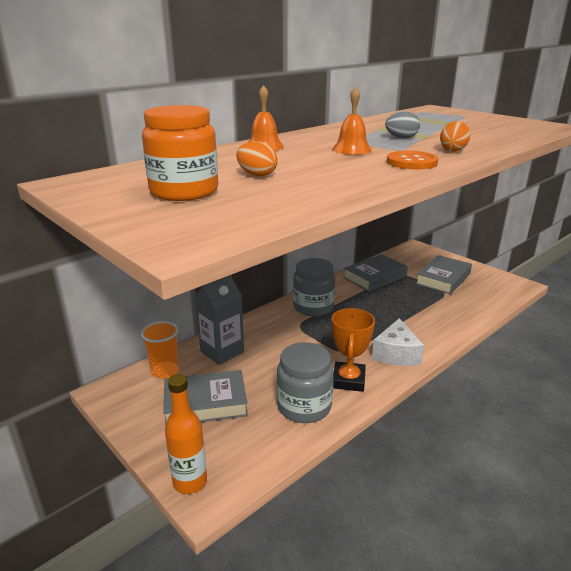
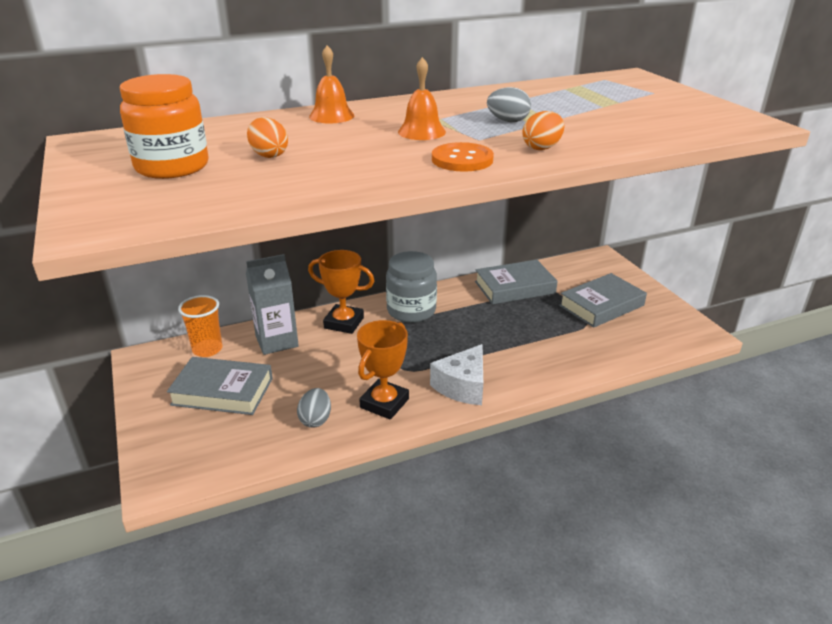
camera: 20 degrees right, 5 degrees up
orange bottle [165,374,207,494] -> none
grey jar [277,342,334,423] -> grey egg [297,388,331,428]
none -> orange trophy [308,250,374,334]

